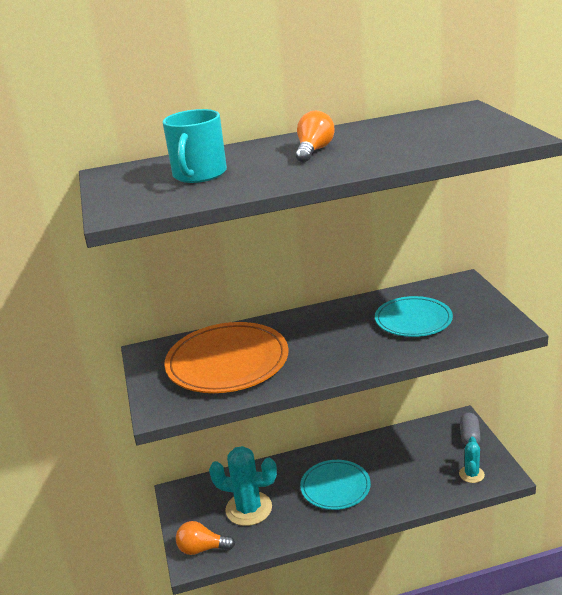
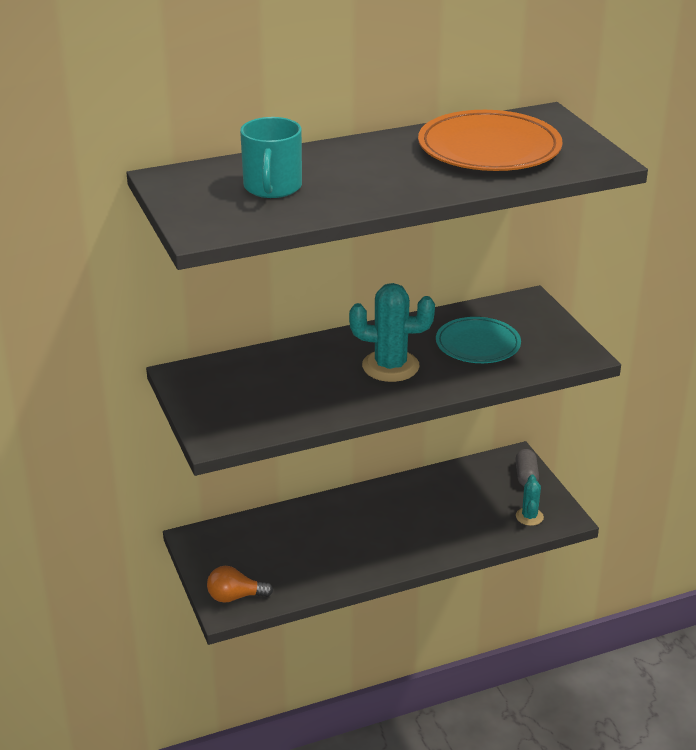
camera: 10 degrees left, 5 degrees up
orange plate [164,322,289,393] -> orange plate moved to [418,110,562,171]
turquoise cactus [209,446,277,526] -> turquoise cactus moved to [349,283,435,382]
orange light bulb [296,111,335,162] -> none
turquoise plate [300,460,371,510] -> none

